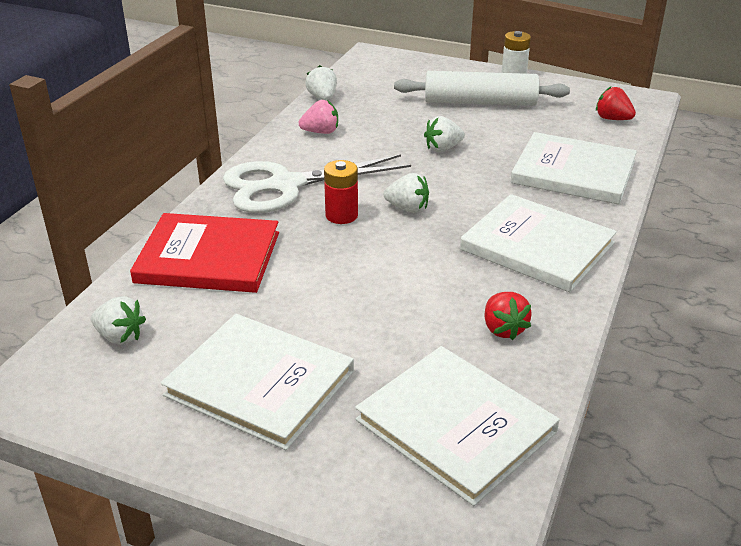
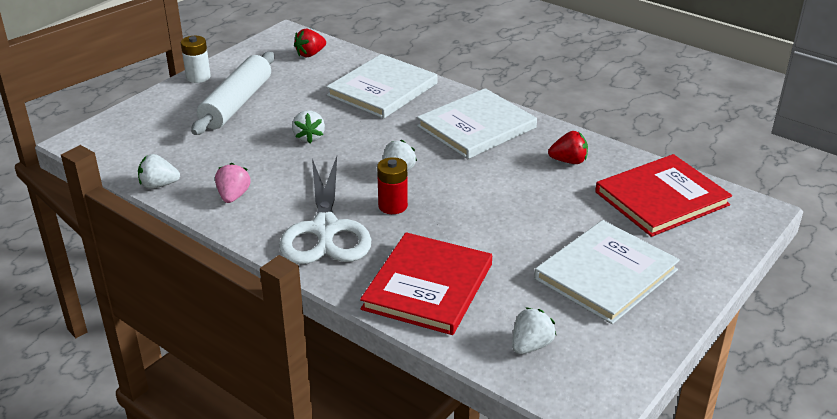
camera: 75 degrees left, 0 degrees up
white book [355,346,560,506] -> red book [595,154,732,237]

